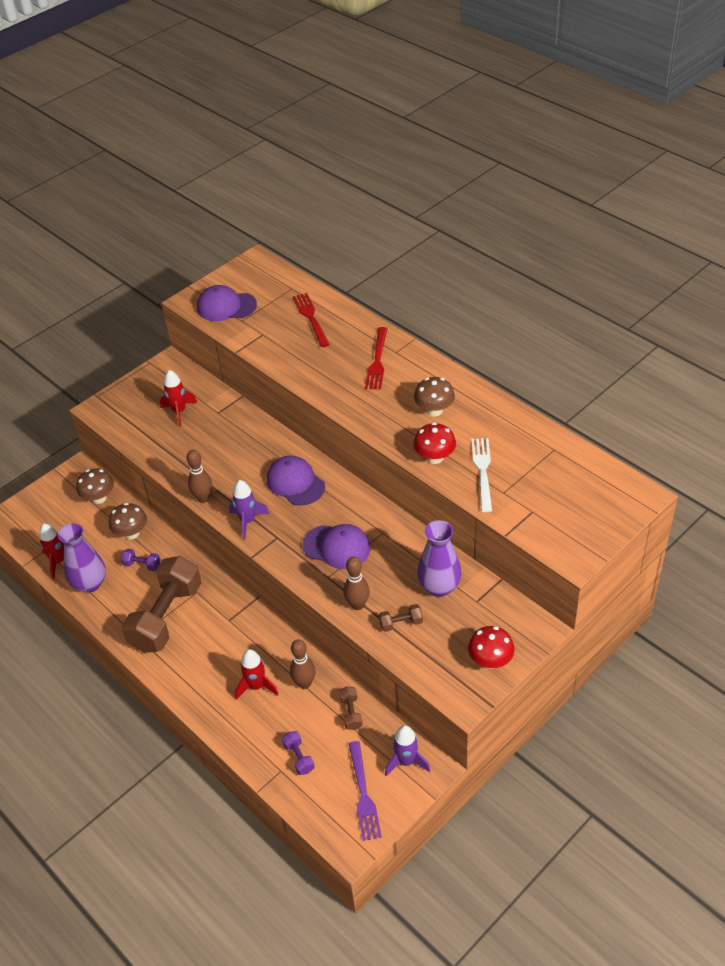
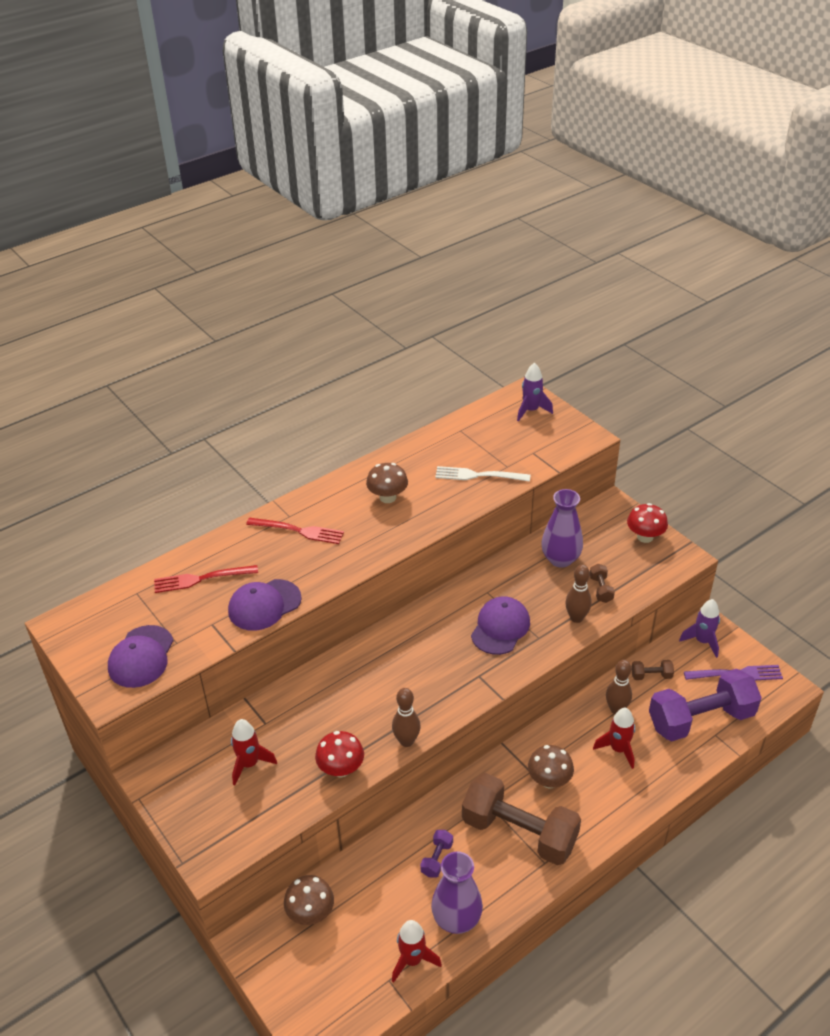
camera: 85 degrees left, 5 degrees down
brown mushroom [109,503,147,540] -> brown mushroom moved to [528,745,574,789]
purple rocket [229,480,270,540] -> purple rocket moved to [517,363,553,421]
purple cap [267,455,325,506] -> purple cap moved to [228,579,302,631]
purple dumbbell [282,731,314,775] -> purple dumbbell [649,669,761,741], size x2.50
red mushroom [414,422,456,464] -> red mushroom moved to [315,731,364,778]

